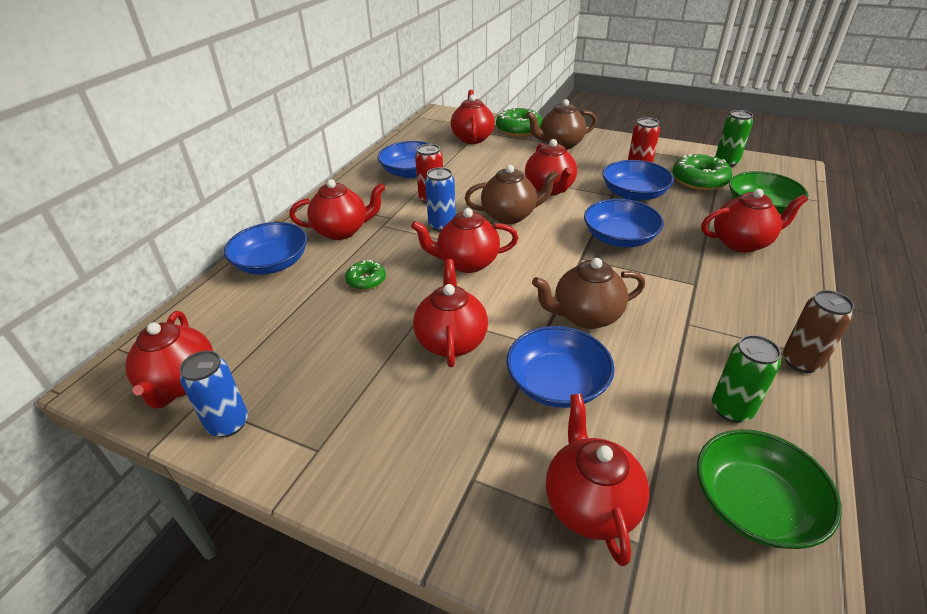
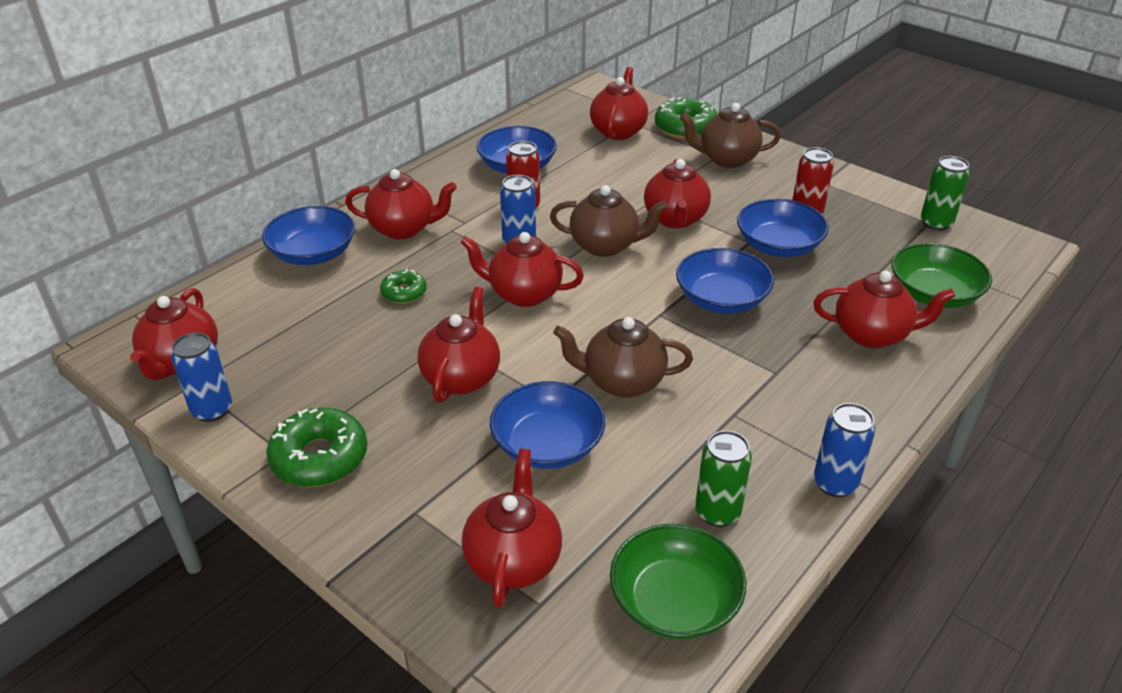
camera: 15 degrees right, 0 degrees up
green donut [673,154,733,191] -> green donut moved to [266,408,367,487]
brown can [783,290,854,373] -> blue can [814,403,875,497]

